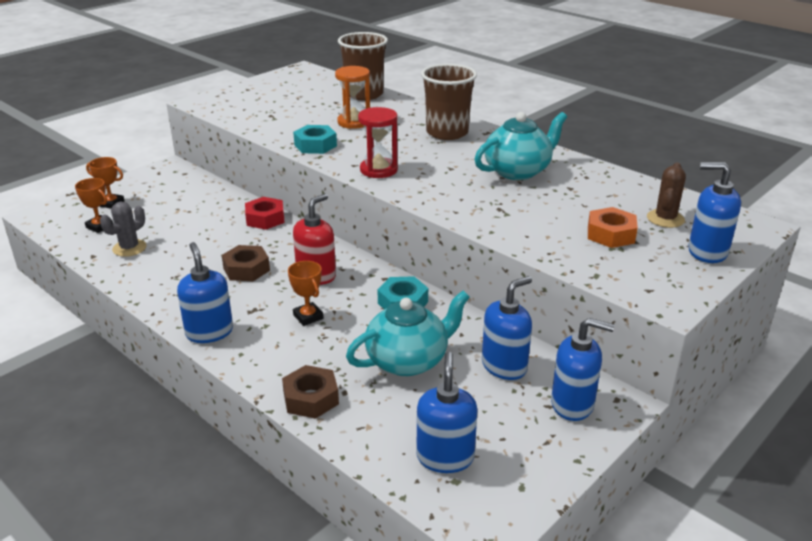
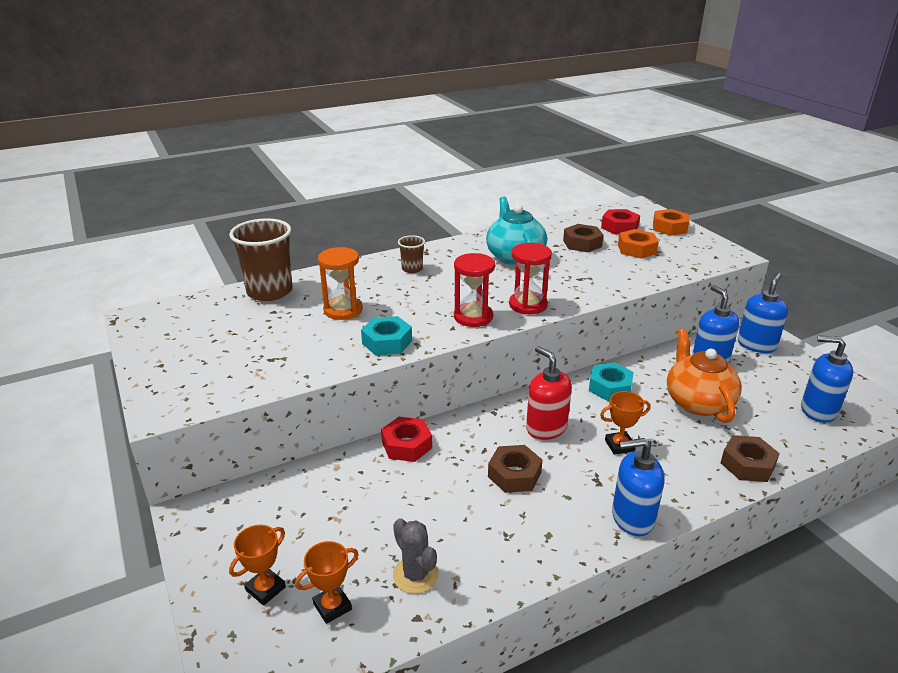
camera: 70 degrees left, 0 degrees up
turquoise teapot [346,291,470,376] -> orange teapot [667,329,742,423]
brown cup [421,64,477,140] -> brown cup [398,235,425,273], size x0.49
brown cactus [647,163,686,228] -> red nut [601,209,640,235]
blue soap dispenser [688,162,741,263] -> orange nut [653,209,689,236]
none -> red hourglass [509,243,552,314]
none -> brown nut [563,224,604,252]

